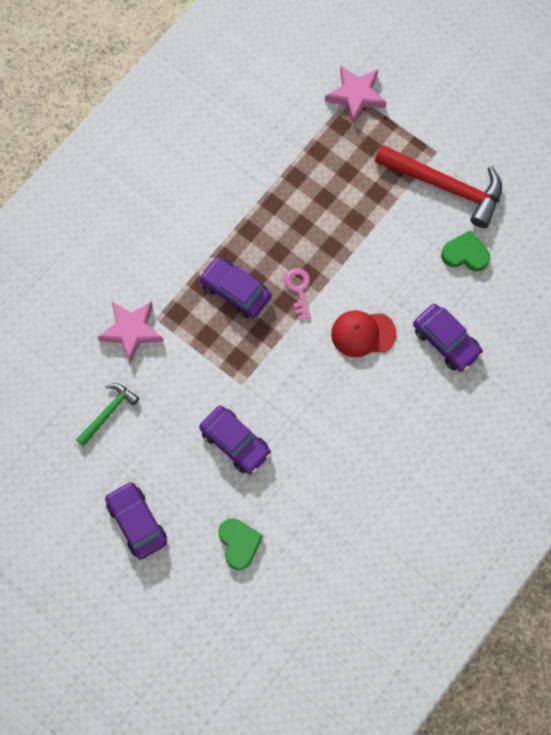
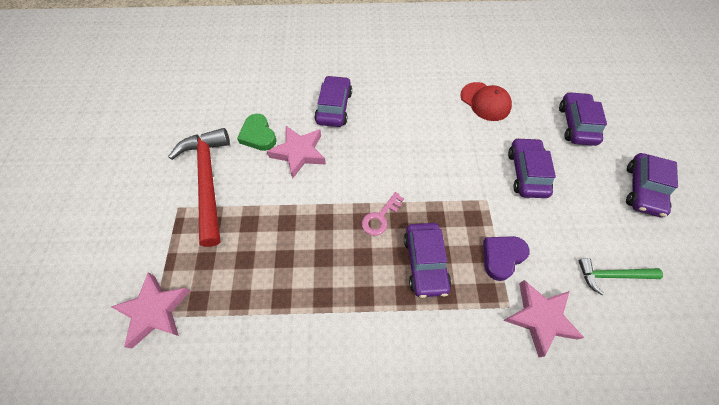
camera: 130 degrees left, 10 degrees down
green heart [218,518,263,570] -> purple car [559,92,607,146]
red cap [331,310,397,357] -> red cap moved to [461,82,512,121]
none -> pink star [267,126,326,179]
none -> purple heart [483,236,530,281]

